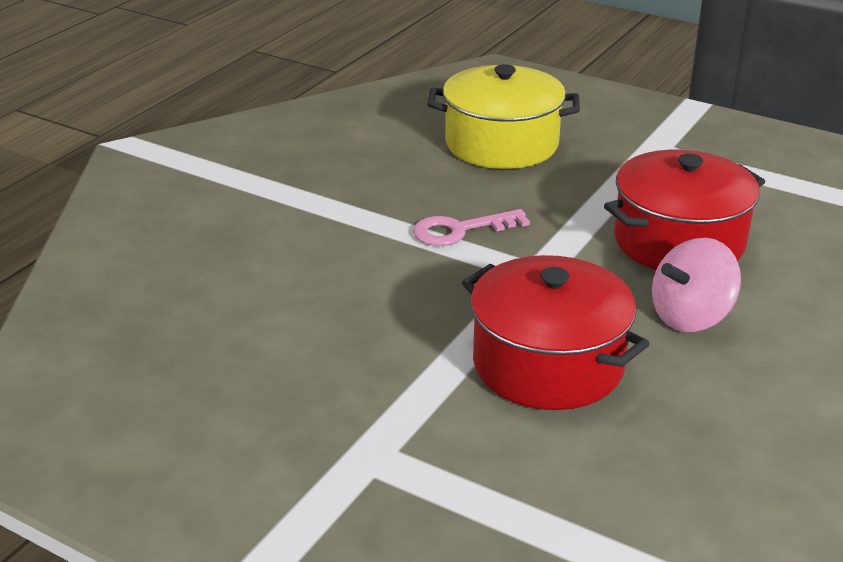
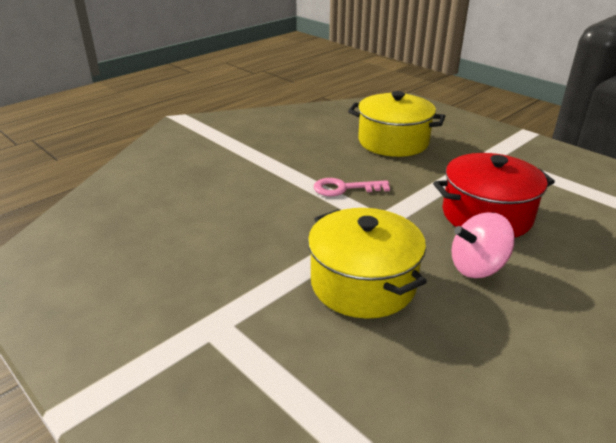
camera: 15 degrees right, 0 degrees up
red pot [462,255,650,410] -> yellow pot [308,208,427,319]

